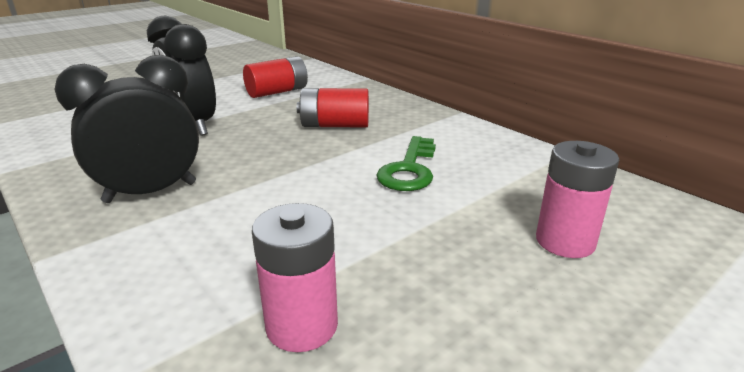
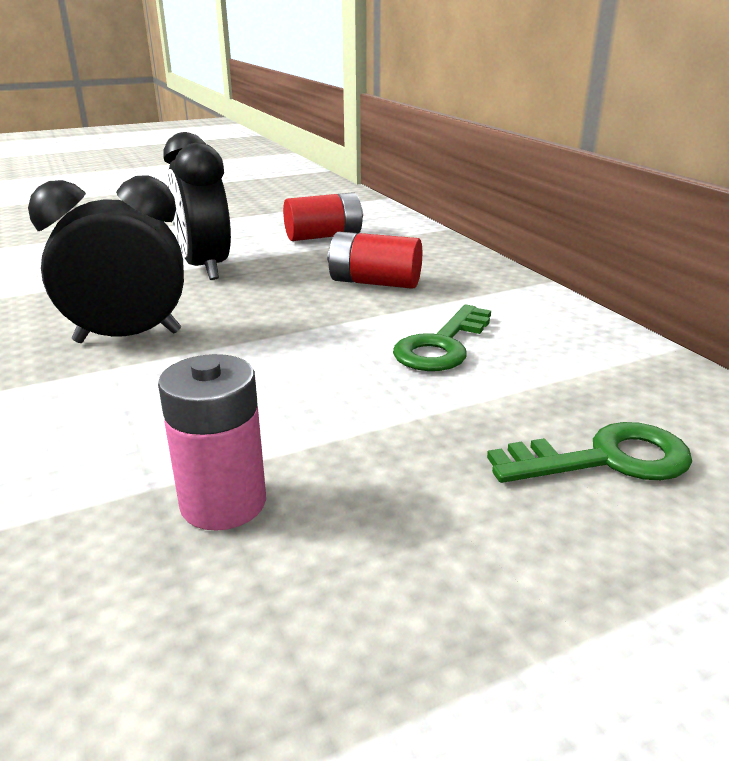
camera: 15 degrees right, 0 degrees up
pink battery [536,141,619,258] -> green key [487,422,692,483]

